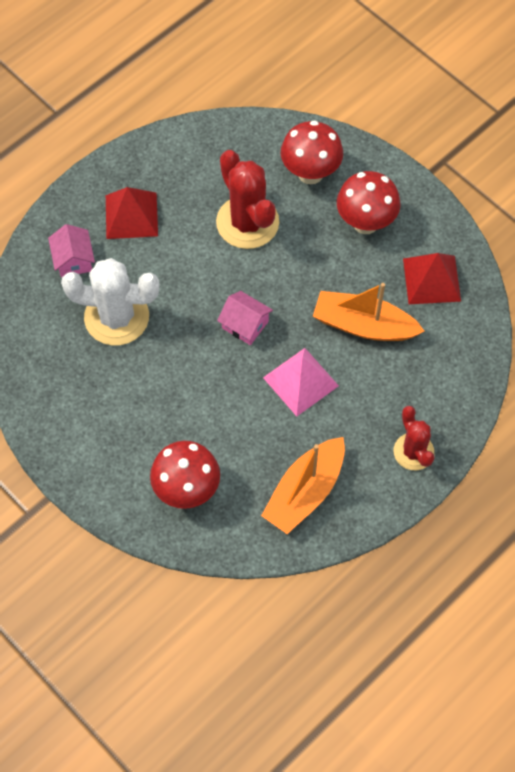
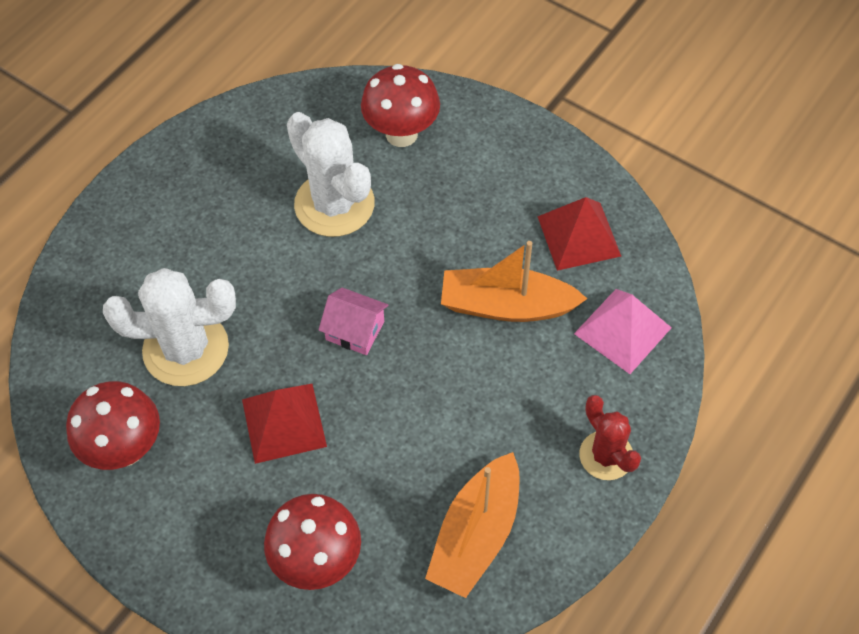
camera: 10 degrees left, 5 degrees down
pink house [48,224,95,278] -> none
red pyramid [106,187,158,239] -> red pyramid moved to [242,384,327,464]
red cactus [216,150,279,249] -> white cactus [287,112,375,237]
pink pyramid [263,348,339,416] -> pink pyramid moved to [574,289,672,374]
red mushroom [337,171,401,234] -> red mushroom moved to [66,381,160,470]

